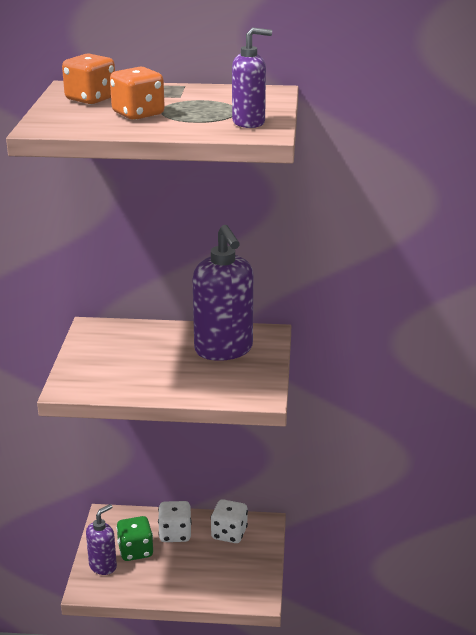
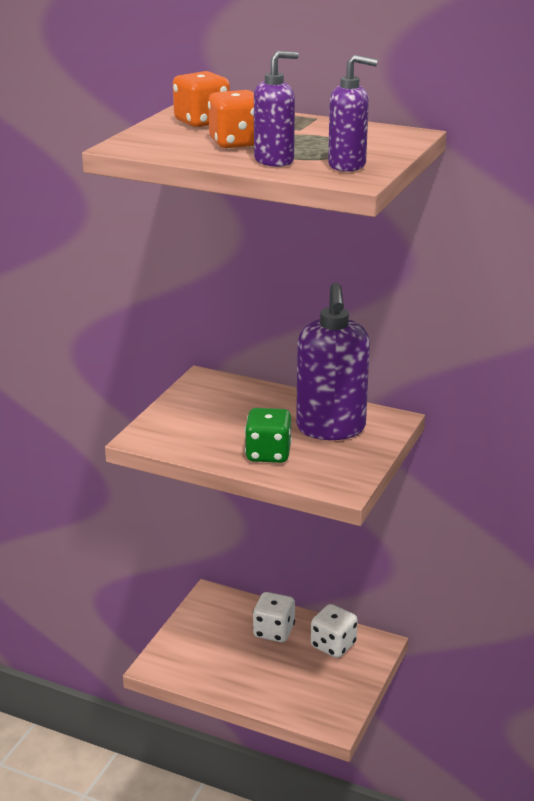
camera: 20 degrees right, 0 degrees up
purple soap dispenser [86,504,117,575] -> purple soap dispenser moved to [254,51,299,167]
green dice [116,516,153,561] -> green dice moved to [245,408,292,463]

